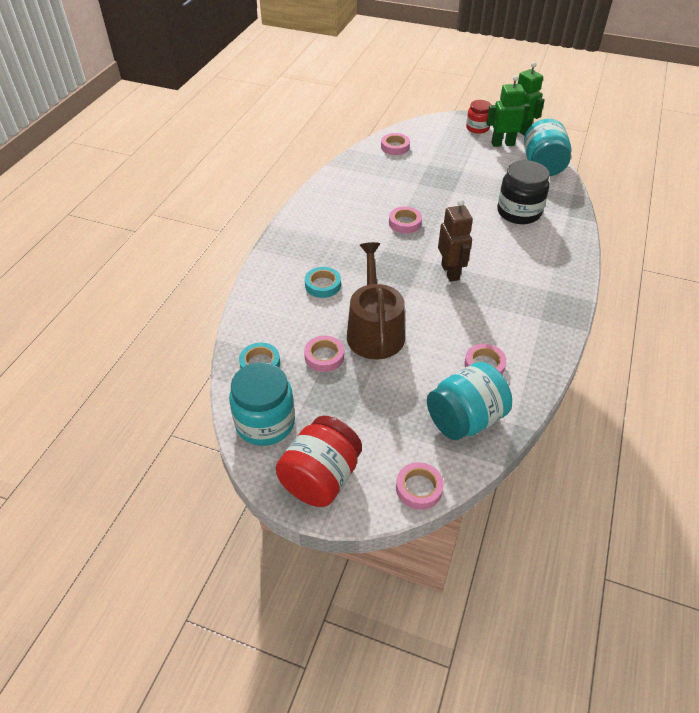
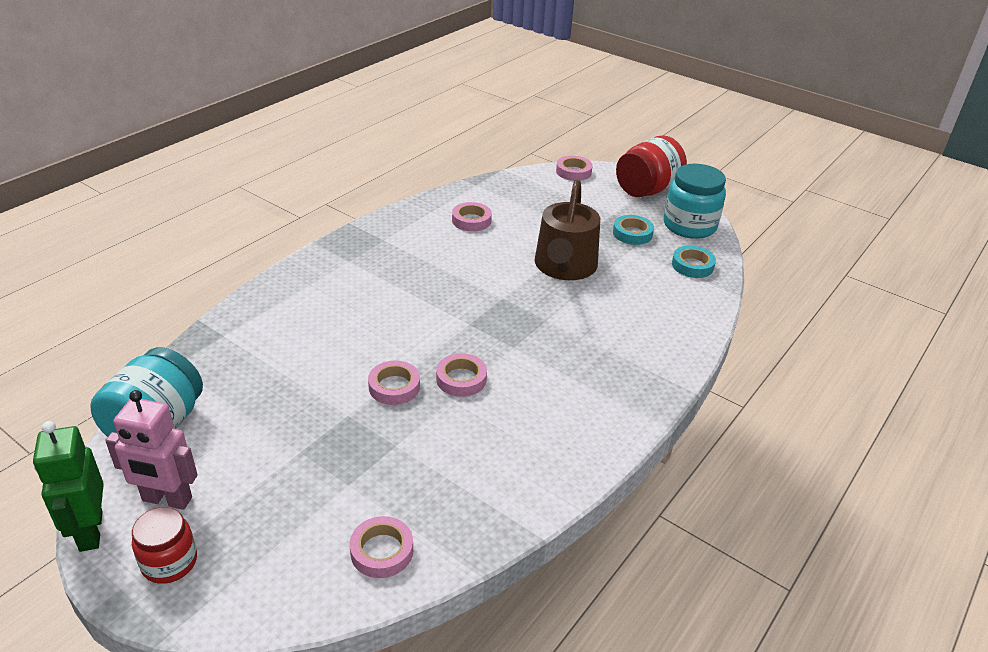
camera: 165 degrees left, 10 degrees down
pink tape [304,336,344,372] -> pink tape moved to [368,361,420,405]
turquoise tape [305,267,341,298] -> turquoise tape moved to [613,215,654,245]
turquoise jar [427,362,512,440] -> none
brown robot [438,199,473,282] -> none
green robot [486,75,530,147] -> pink robot [105,390,198,510]
black jar [497,160,549,224] -> none

